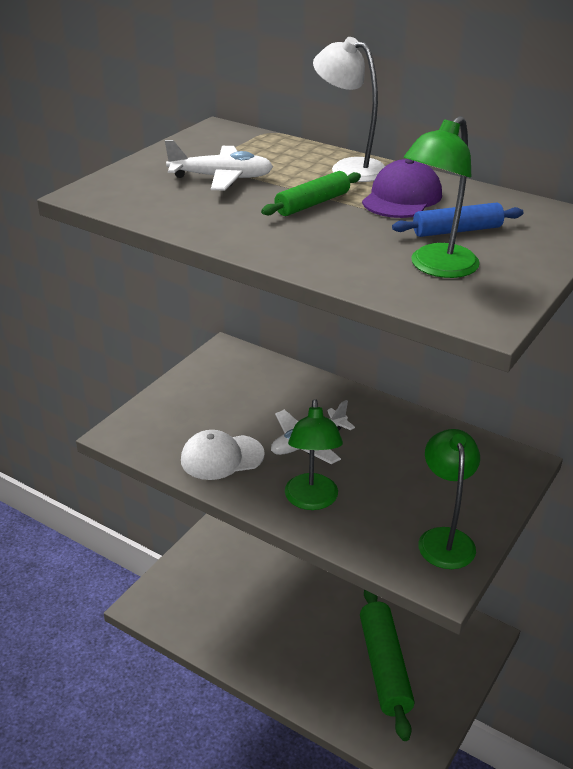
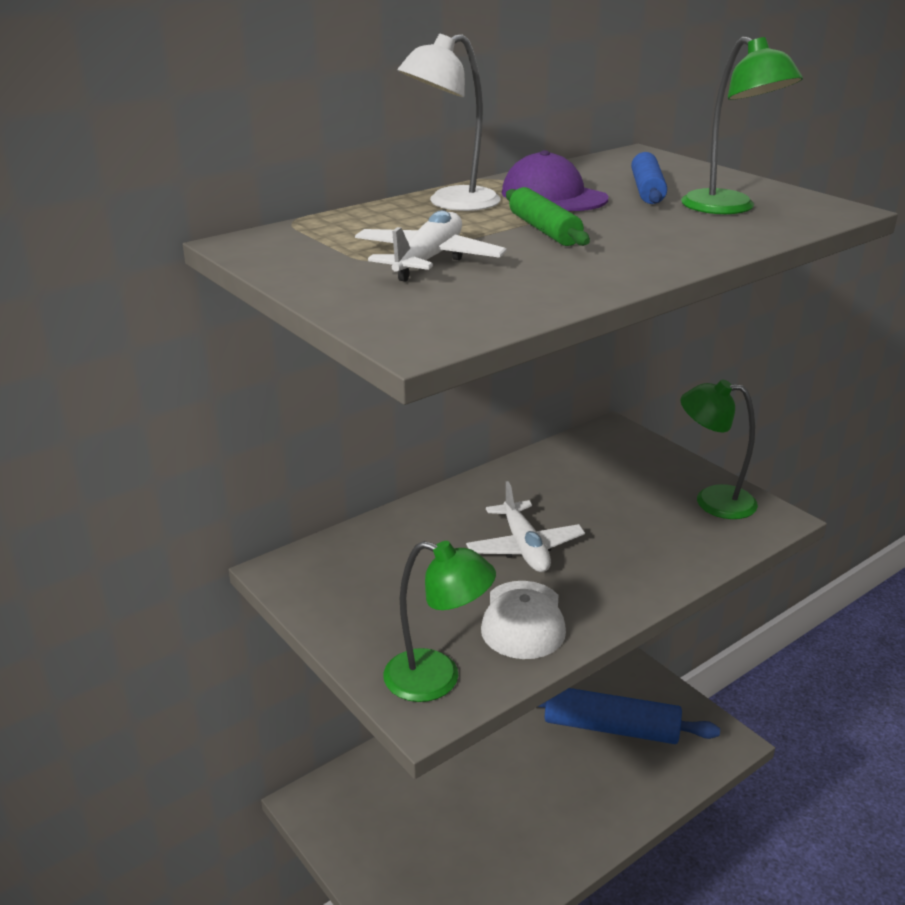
camera: 70 degrees left, 5 degrees down
green lamp [285,399,343,510] -> green lamp moved to [383,541,496,702]
green rolling pin [360,590,414,741] -> blue rolling pin [538,688,720,744]

